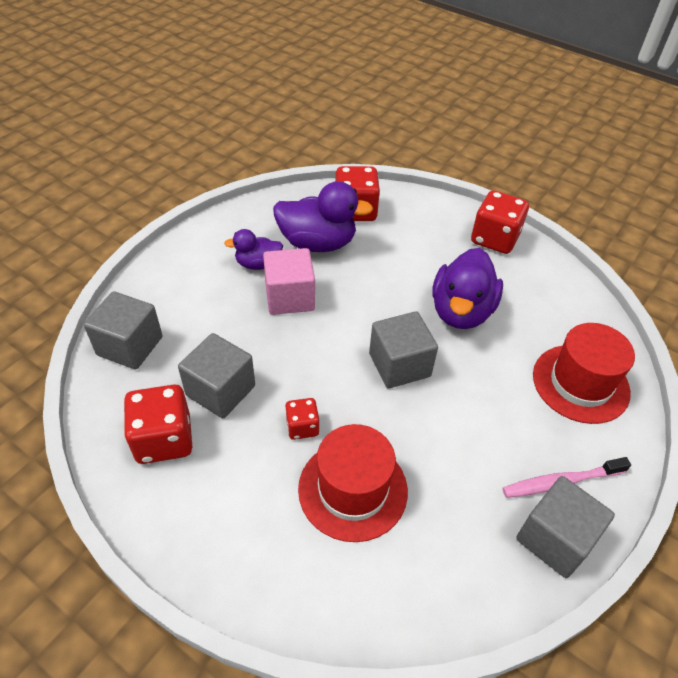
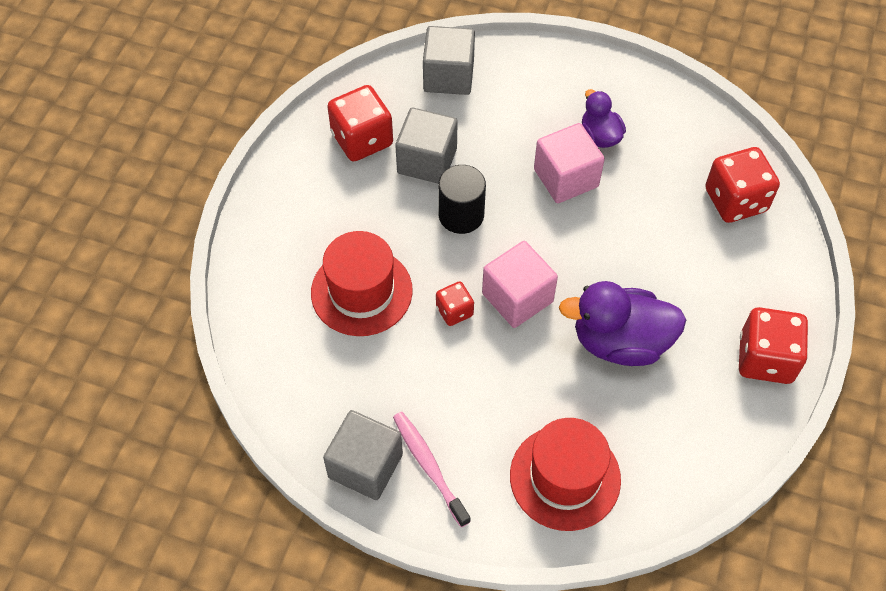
camera: 75 degrees right, 10 degrees up
purple duck [273,181,373,252] -> none
red dice [285,398,319,440] -> red dice moved to [436,281,474,326]
grey cube [369,311,438,389] -> pink cube [482,241,558,328]
none -> black cylinder [438,165,486,234]

